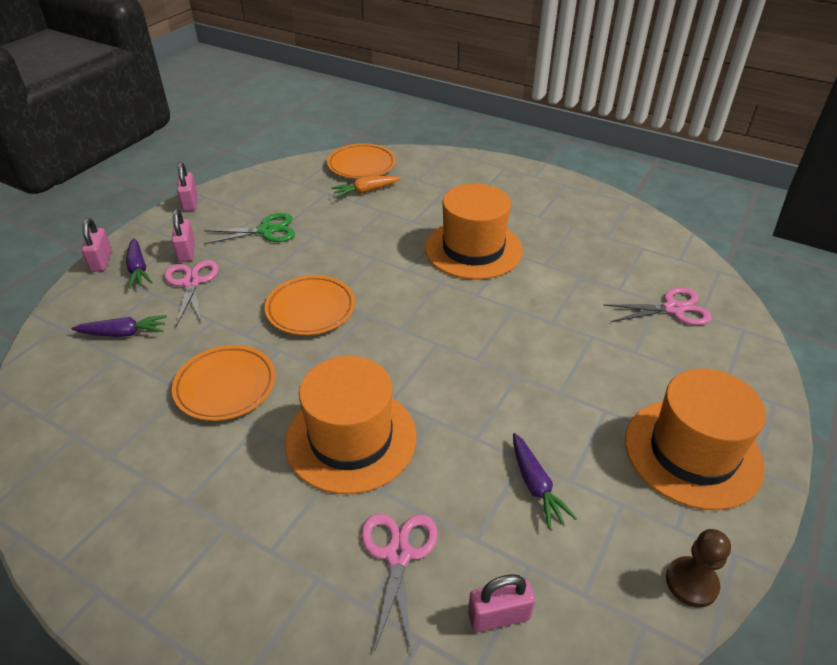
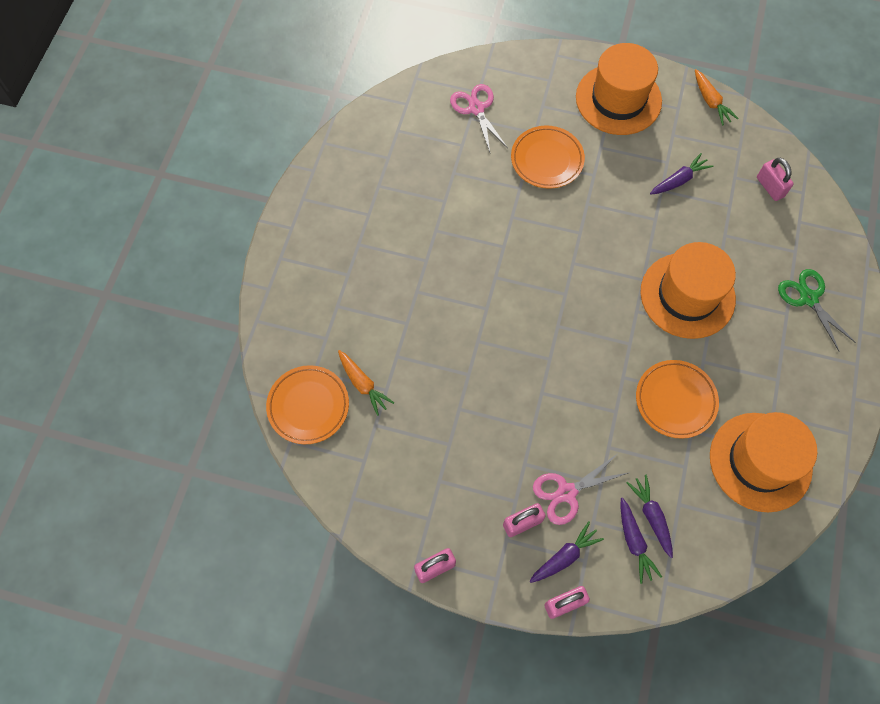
camera: 105 degrees left, 25 degrees up
green scissors [204,213,295,244] -> green scissors moved to [778,269,856,352]
orange plate [265,275,355,335] -> orange plate moved to [511,125,585,189]
pink scissors [361,513,438,652] -> none
orange hat [425,183,523,280] -> orange hat moved to [710,412,817,512]
brown pawn [666,529,731,608] -> orange carrot [695,69,739,125]
none -> purple carrot [620,497,662,584]

